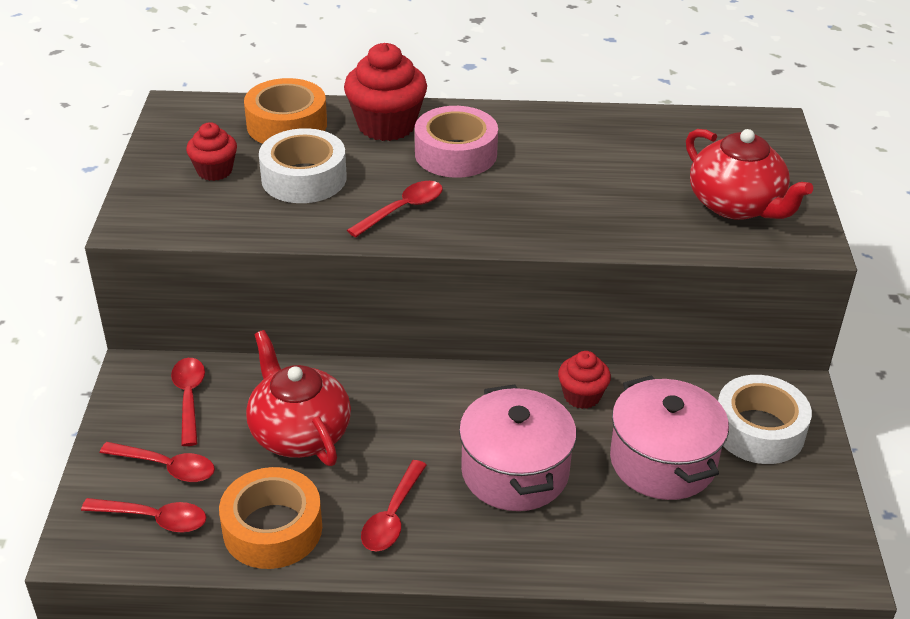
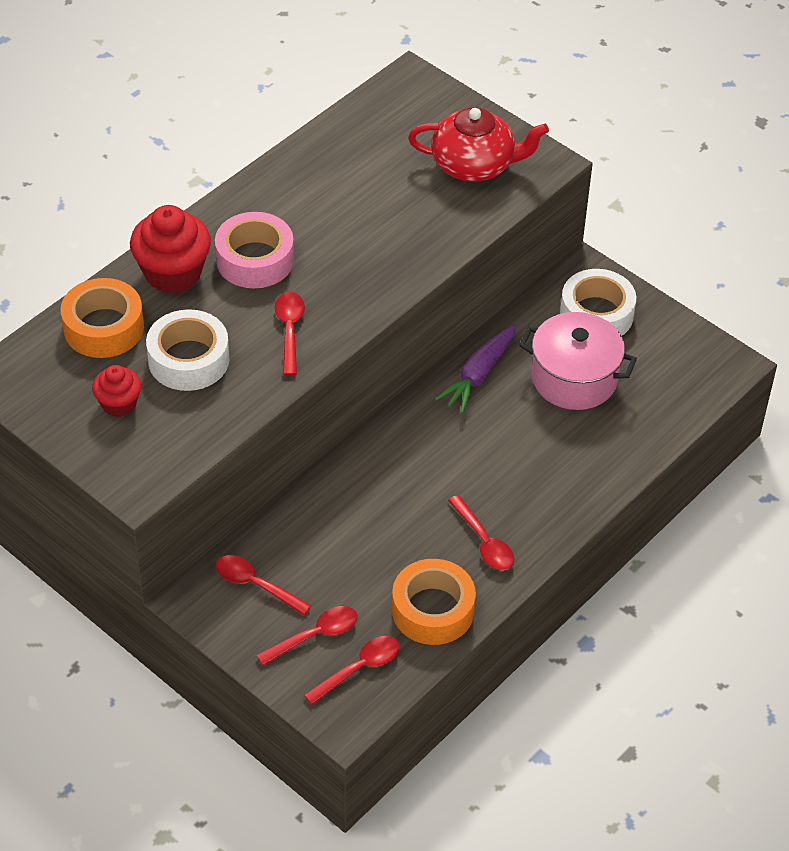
camera: 50 degrees left, 10 degrees up
red teapot [246,330,351,466] -> none
pink pot [459,385,577,511] -> none
red cupcake [558,351,611,409] -> purple carrot [435,325,516,413]

